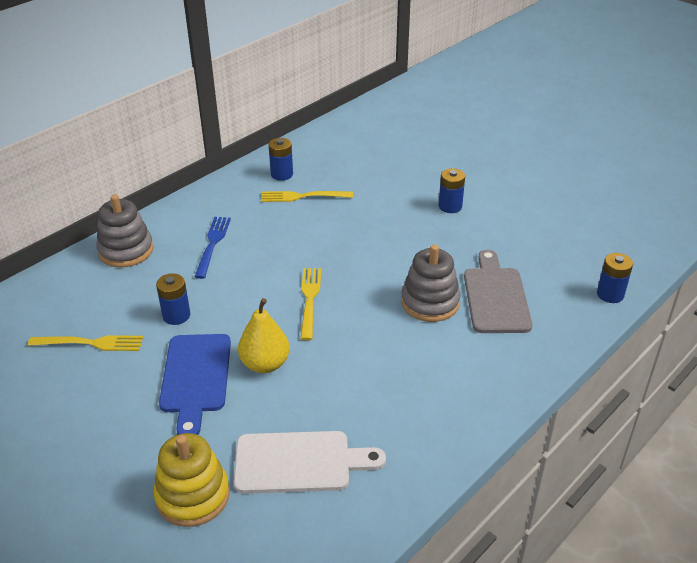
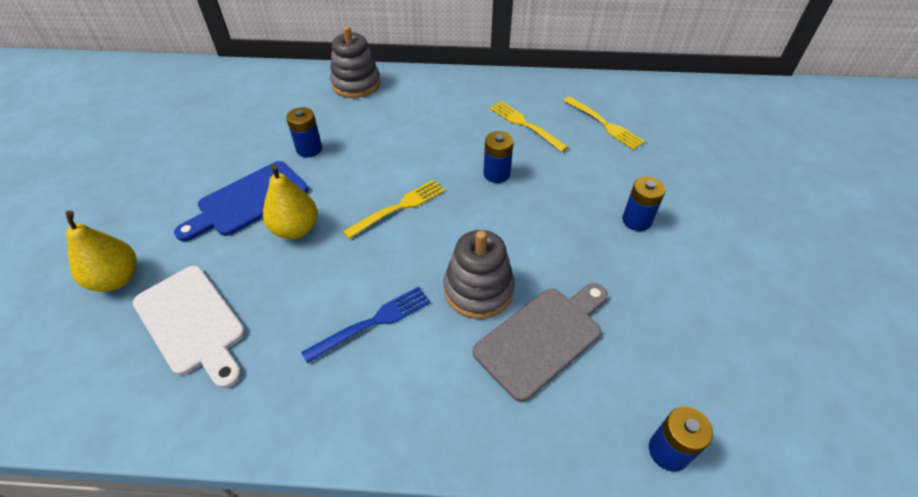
camera: 50 degrees right, 10 degrees up
yellow fork [28,335,143,351] -> yellow fork moved to [563,96,645,150]
yellow stacking toy [154,433,230,527] -> yellow pear [66,211,137,292]
blue fork [194,217,231,279] -> blue fork moved to [301,286,430,363]
blue battery [269,138,293,181] -> blue battery moved to [483,131,514,183]

